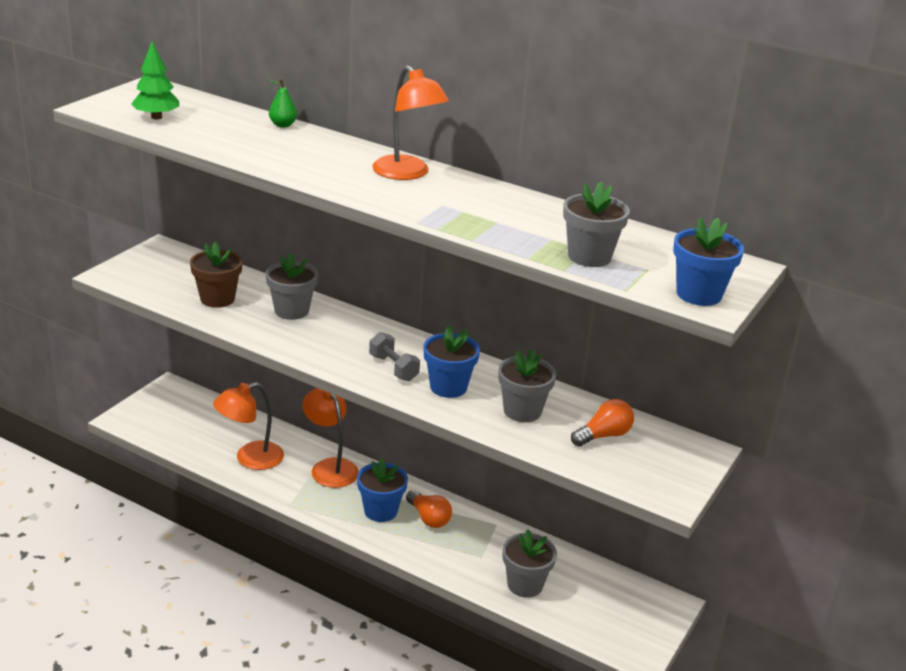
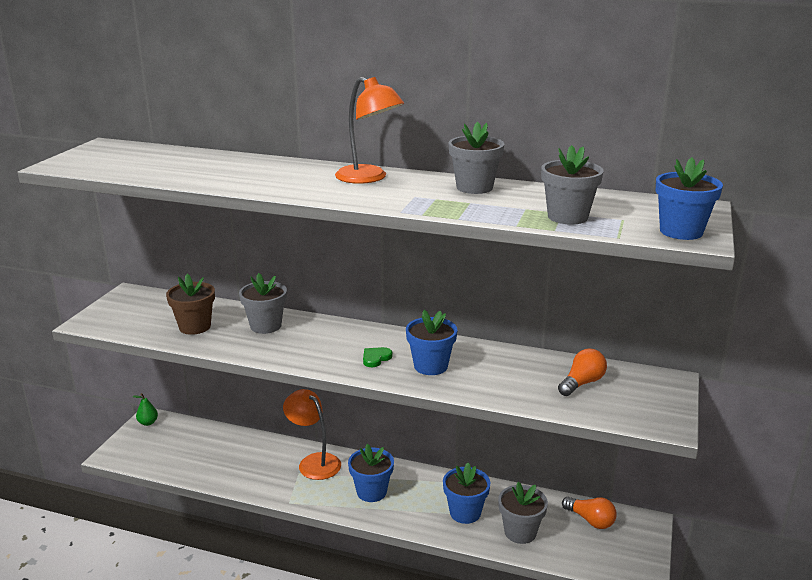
camera: 10 degrees left, 5 degrees down
green tree [131,41,179,119] -> none
orange lamp [213,382,284,470] -> none
green pear [269,79,297,128] -> green pear moved to [132,393,158,426]
grey dumbbell [369,332,420,381] -> green heart [363,347,392,367]
orange light bulb [406,490,452,528] -> orange light bulb moved to [562,497,617,529]
grey flower pot [498,349,556,422] -> grey flower pot moved to [449,122,504,194]
none -> blue flower pot [443,463,490,524]

